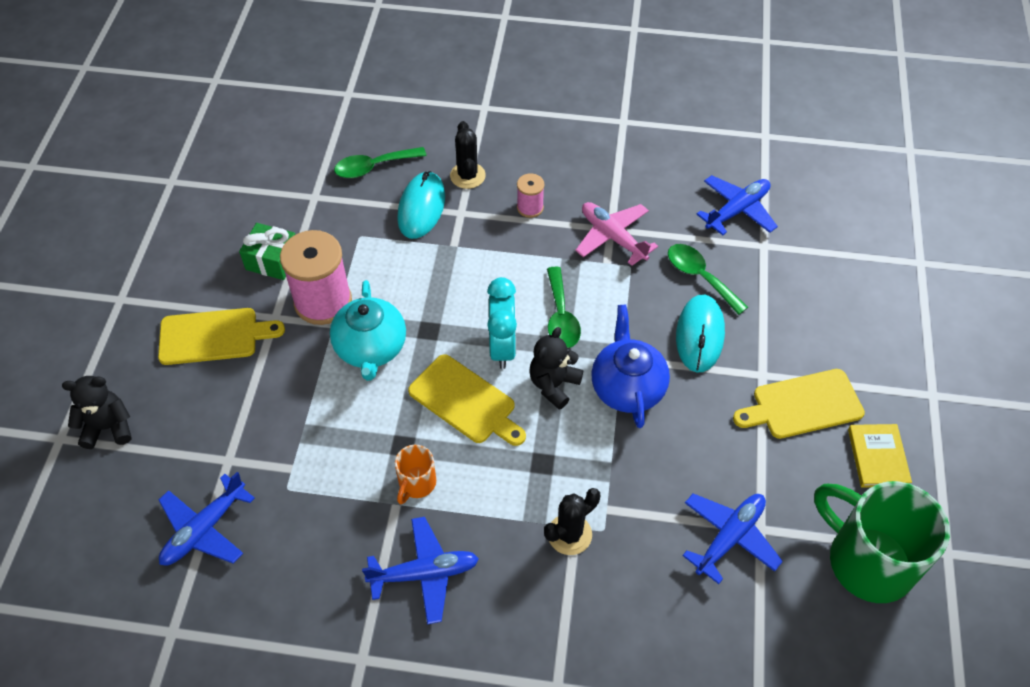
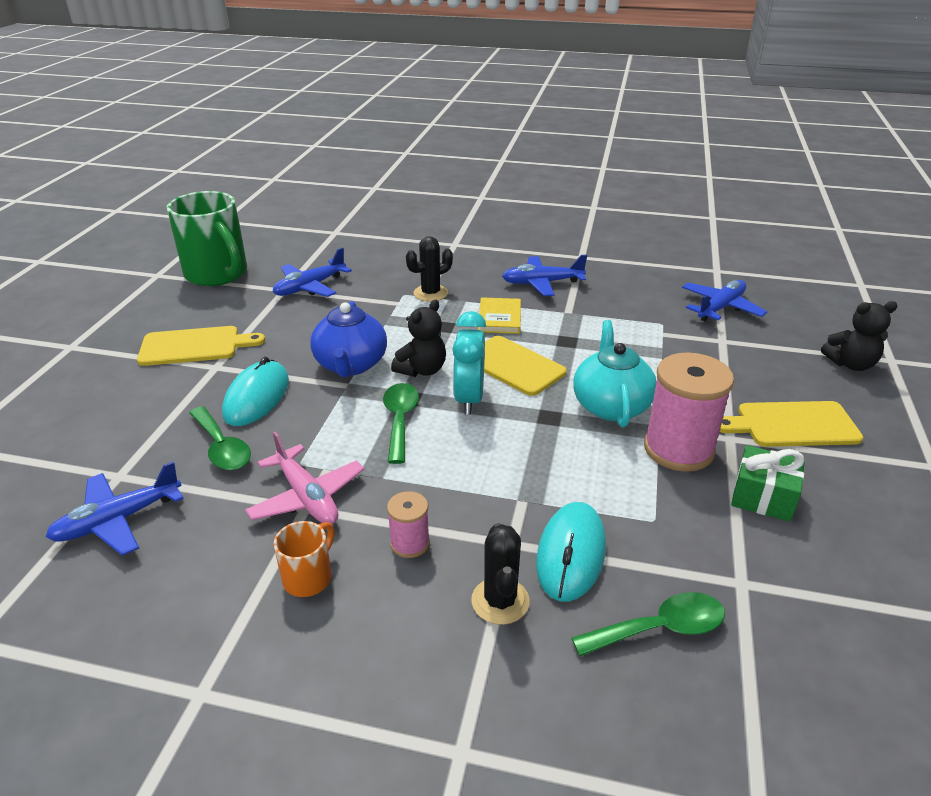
camera: 175 degrees left, 20 degrees down
orange mug [395,445,436,504] -> orange mug moved to [274,521,335,597]
yellow book [848,424,912,488] -> yellow book moved to [478,297,521,334]

